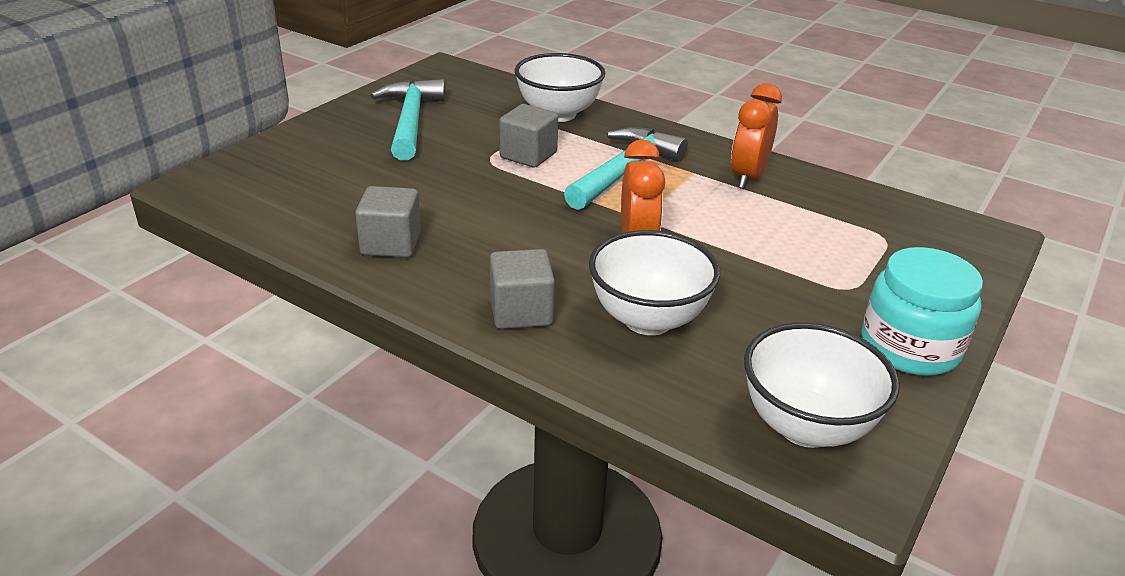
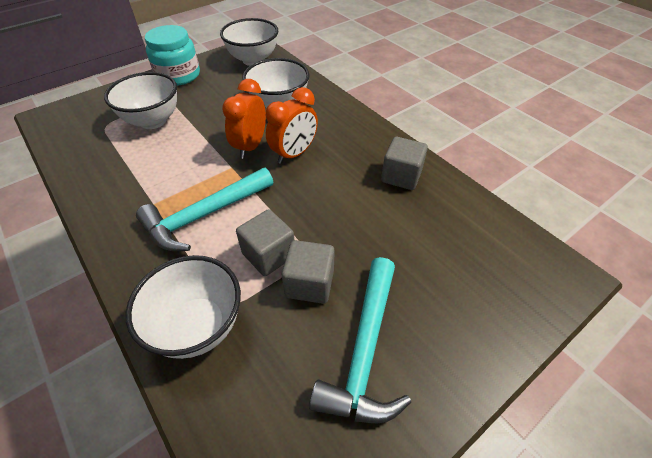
camera: 160 degrees left, 15 degrees up
grey cube [490,249,555,329] -> grey cube moved to [282,240,335,304]
orange clock [731,83,782,189] -> orange clock moved to [265,87,318,164]
none -> white bowl [104,72,177,129]

